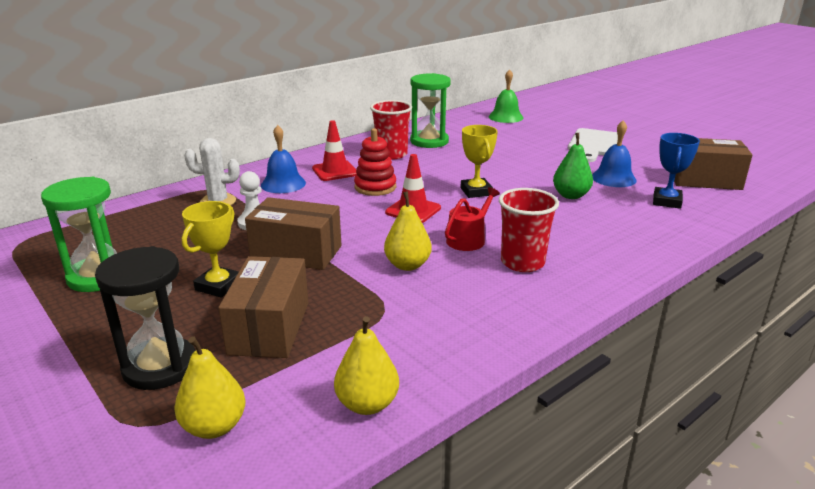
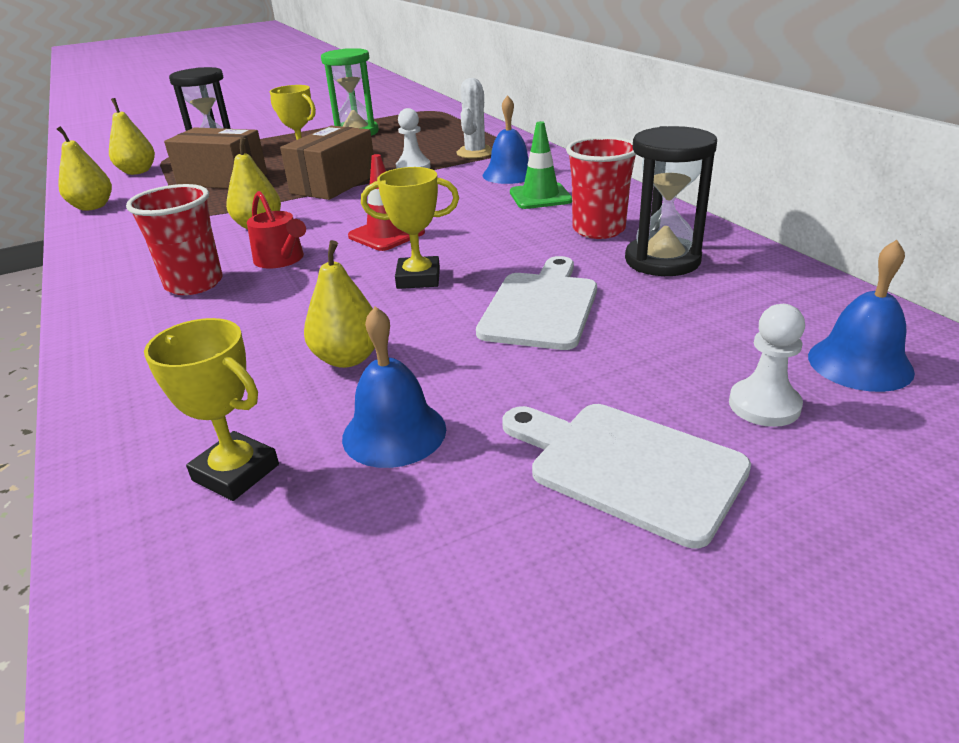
camera: 105 degrees right, 5 degrees up
red traffic cone [312,120,357,181] -> green traffic cone [510,121,572,209]
red stacking toy [354,128,396,196] -> none
green hourglass [410,73,451,148] -> black hourglass [625,126,717,276]
green bell [489,69,523,123] -> blue bell [808,240,915,392]
green pear [553,133,593,199] -> yellow pear [304,240,375,368]
blue trophy [653,133,700,209] -> yellow trophy [144,318,279,501]
brown box [674,138,753,190] -> none
none -> white cutting board [476,256,597,350]
none -> white pawn [729,304,805,427]

